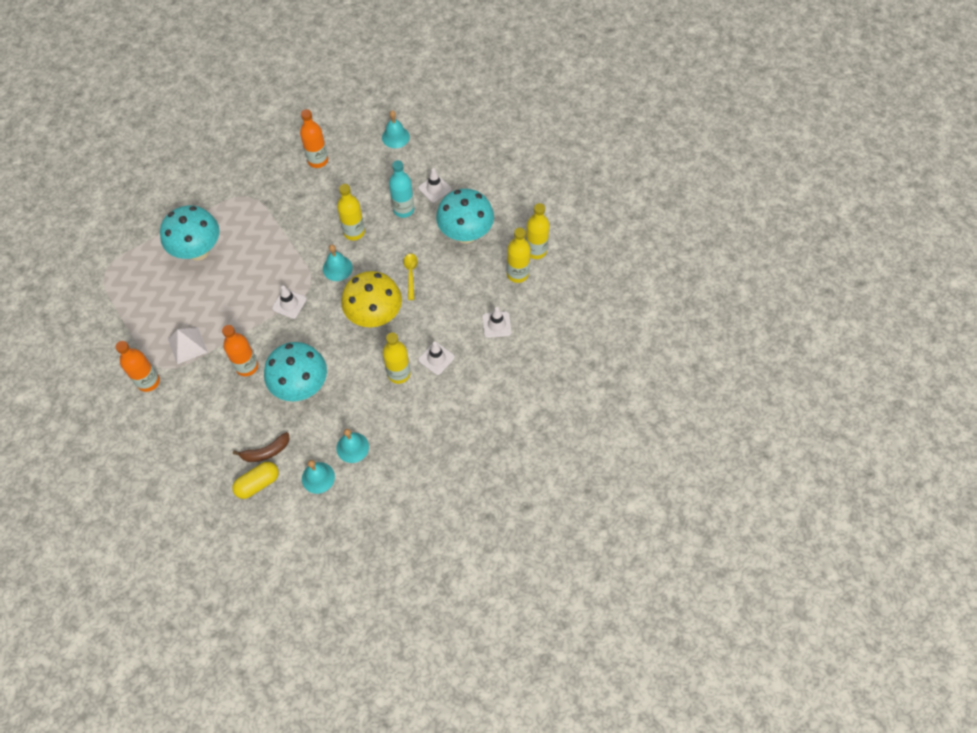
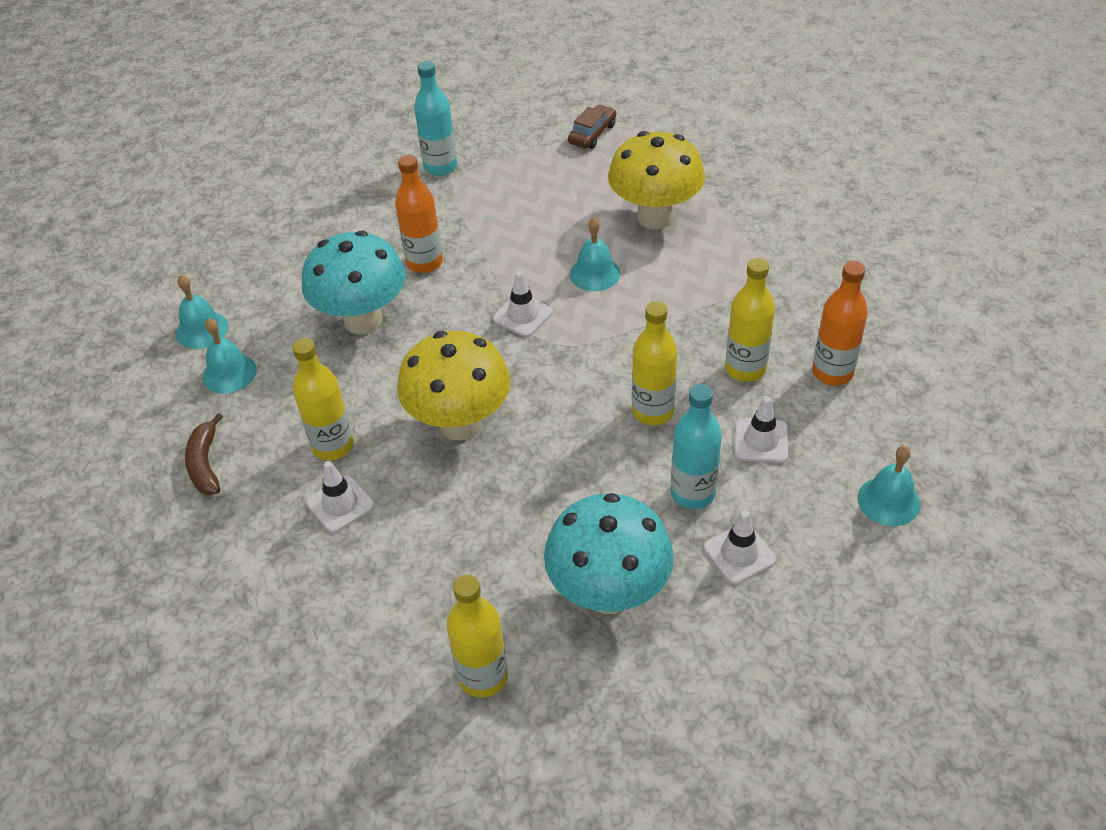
camera: 105 degrees right, 15 degrees down
orange bottle [115,341,160,392] -> turquoise bottle [414,61,457,176]
turquoise mushroom [160,205,220,261] -> yellow mushroom [608,131,705,229]
white pyramid [168,327,207,364] -> none
yellow capsule [232,462,279,499] -> none
brown banana [233,432,290,462] -> brown banana moved to [185,413,223,495]
turquoise bell [323,245,353,281] -> turquoise bell moved to [570,217,620,291]
yellow spoon [404,253,418,300] -> none
white traffic cone [482,307,512,338] -> white traffic cone moved to [735,396,788,463]
yellow bottle [526,203,550,259] -> yellow bottle moved to [725,258,775,382]
none -> brown car [568,104,616,149]

